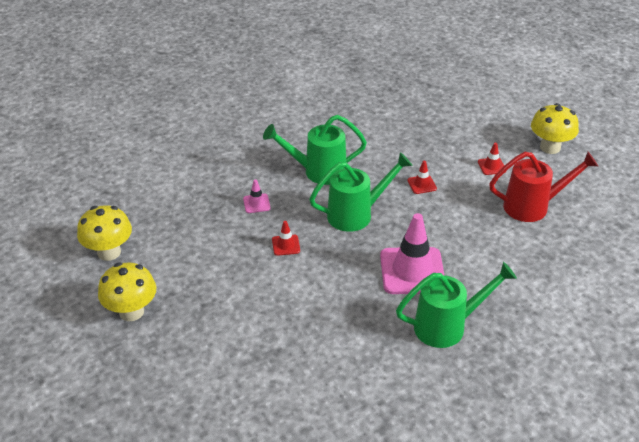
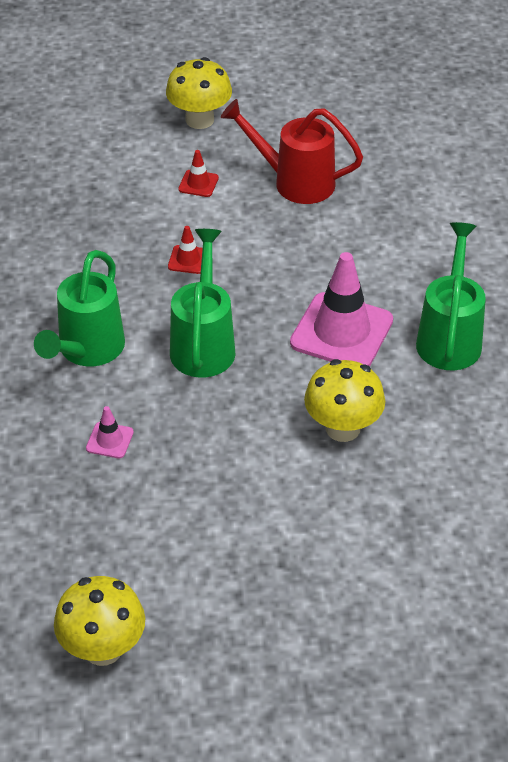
camera: 65 degrees left, 5 degrees up
yellow mushroom [98,262,157,321] -> yellow mushroom moved to [304,359,385,442]
red traffic cone [272,221,300,256] -> none
red watering can [489,152,598,222] -> red watering can turned 90 degrees counterclockwise [221,99,363,204]

